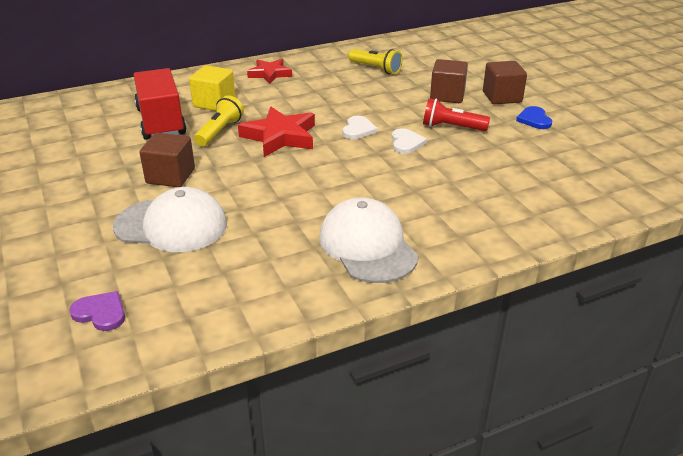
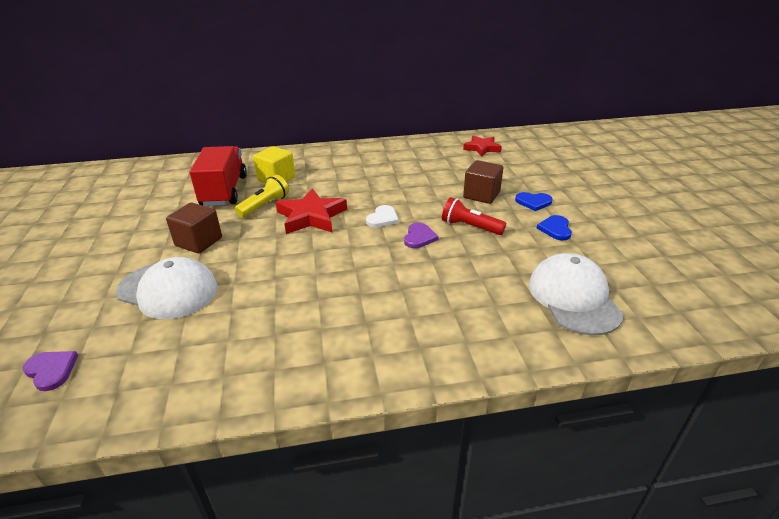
camera: 15 degrees right, 0 degrees up
red star [247,59,292,84] -> red star moved to [463,135,502,157]
white cap [319,197,419,283] -> white cap moved to [529,253,624,335]
yellow flashlight [348,49,402,74] -> none
white heart [392,128,427,154] -> purple heart [404,223,439,248]
brown cube [483,61,527,104] -> blue heart [515,192,553,211]

